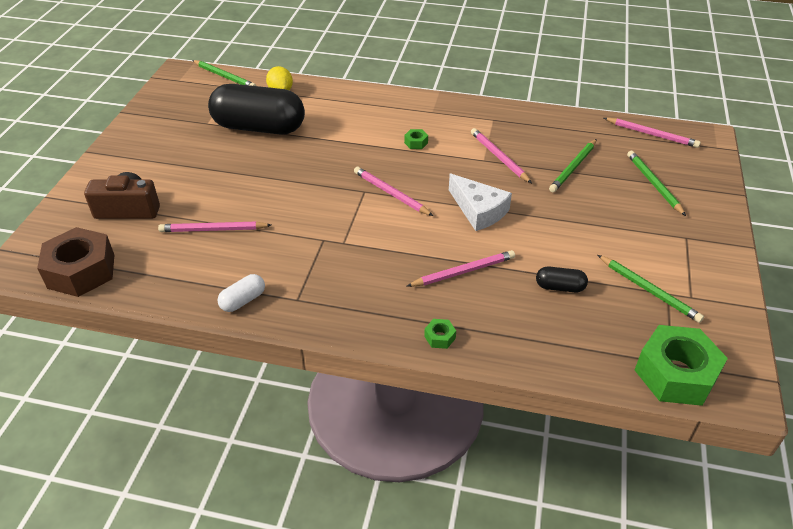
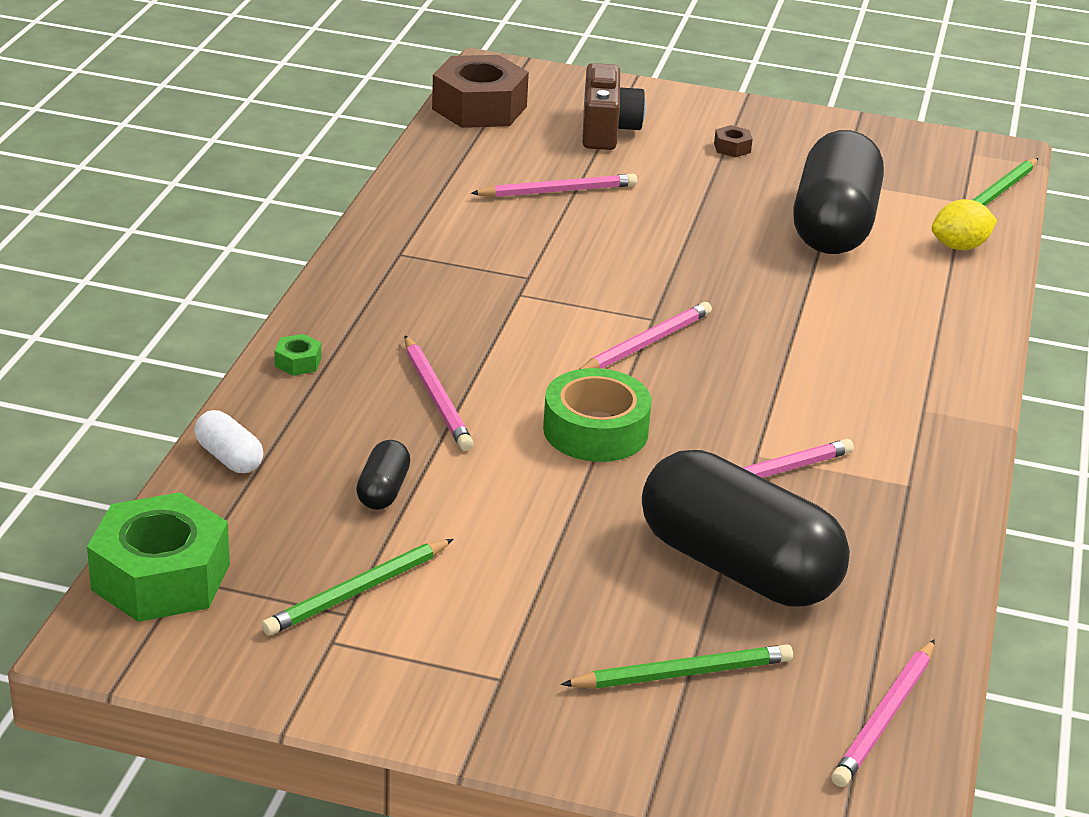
camera: 90 degrees right, 10 degrees down
pink pencil [158,222,271,232] -> pink pencil turned 75 degrees clockwise [471,174,637,197]
white capsule [217,274,265,312] -> white capsule moved to [194,410,263,473]
green nut [404,129,428,149] -> none
white cheese [449,174,512,231] -> green tape [543,368,652,462]
green pencil [549,139,597,192] -> black capsule [642,450,850,607]
none -> brown nut [714,125,753,157]

